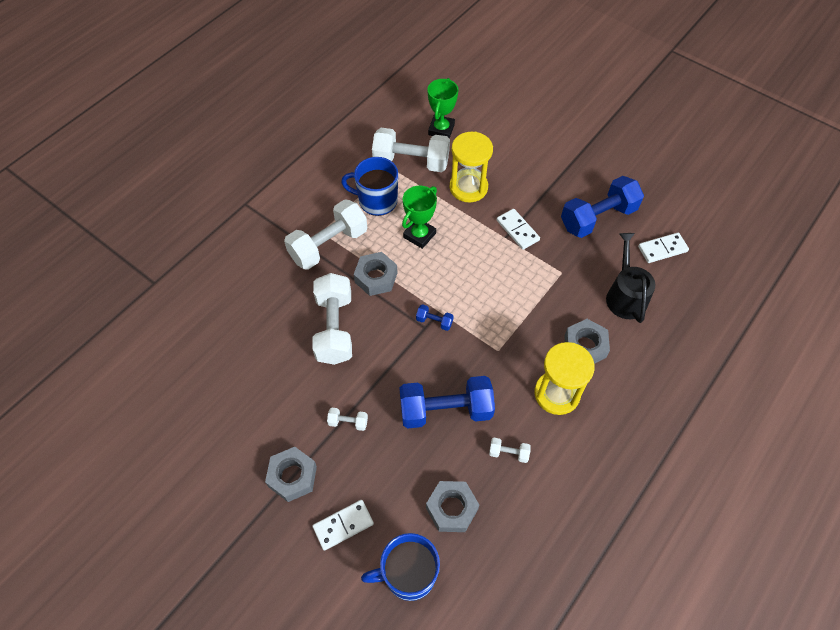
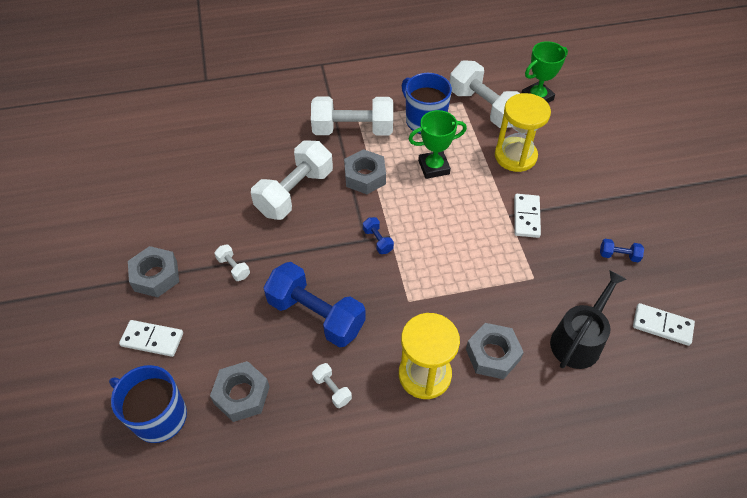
camera: 40 degrees right, 5 degrees down
blue dumbbell [561,176,644,238] -> blue dumbbell [600,239,644,262], size x0.42

